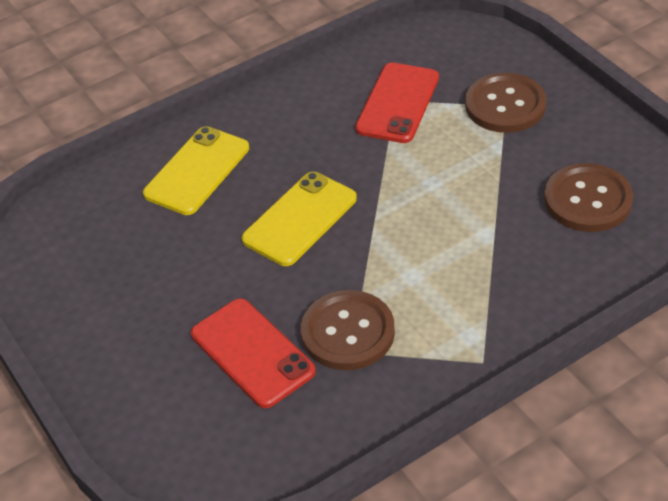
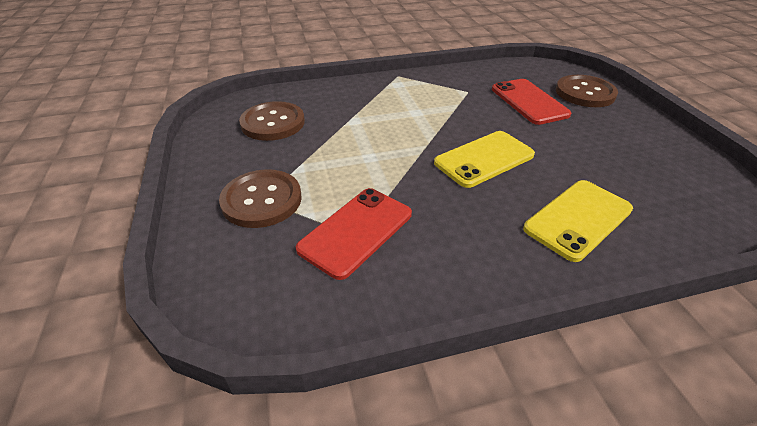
camera: 165 degrees left, 5 degrees down
brown button [301,290,395,370] -> brown button moved to [556,75,618,107]

